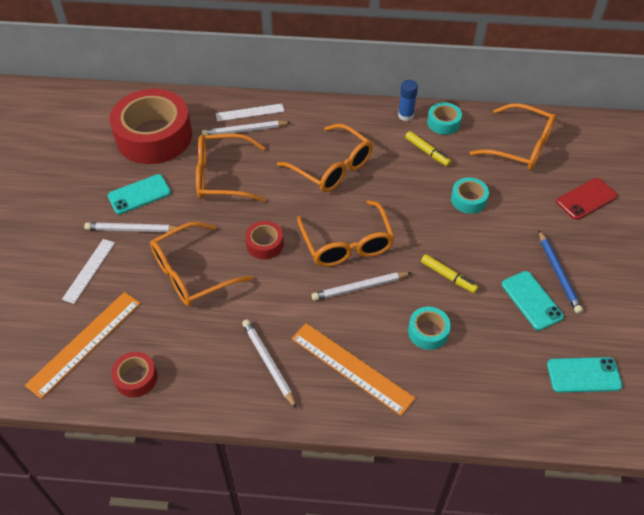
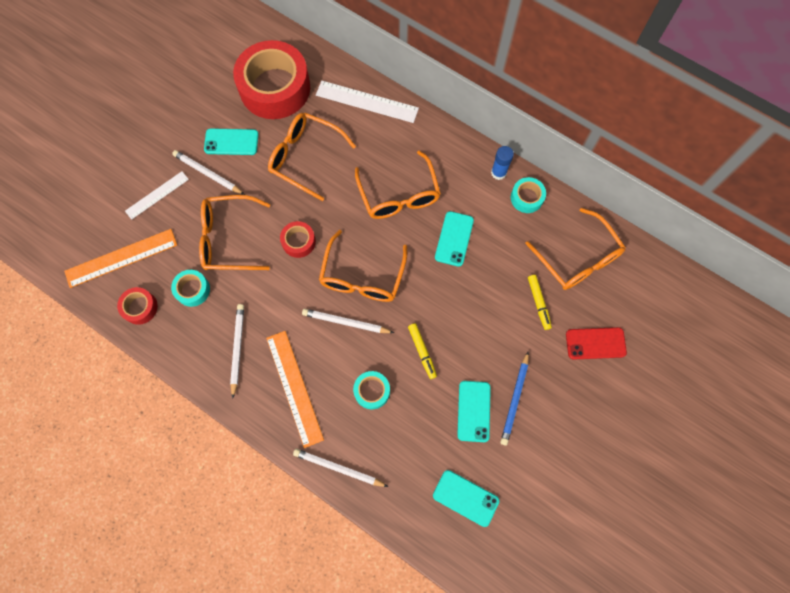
camera: 30 degrees right, 20 degrees up
white pencil [202,121,291,135] -> white pencil moved to [293,449,388,487]
white ruler [216,104,285,122] -> white ruler [316,81,419,123], size x1.57
yellow marker [405,131,451,166] -> yellow marker moved to [528,275,552,330]
turquoise tape [451,177,489,214] -> turquoise tape moved to [171,270,210,307]
none -> turquoise phone [435,211,474,267]

